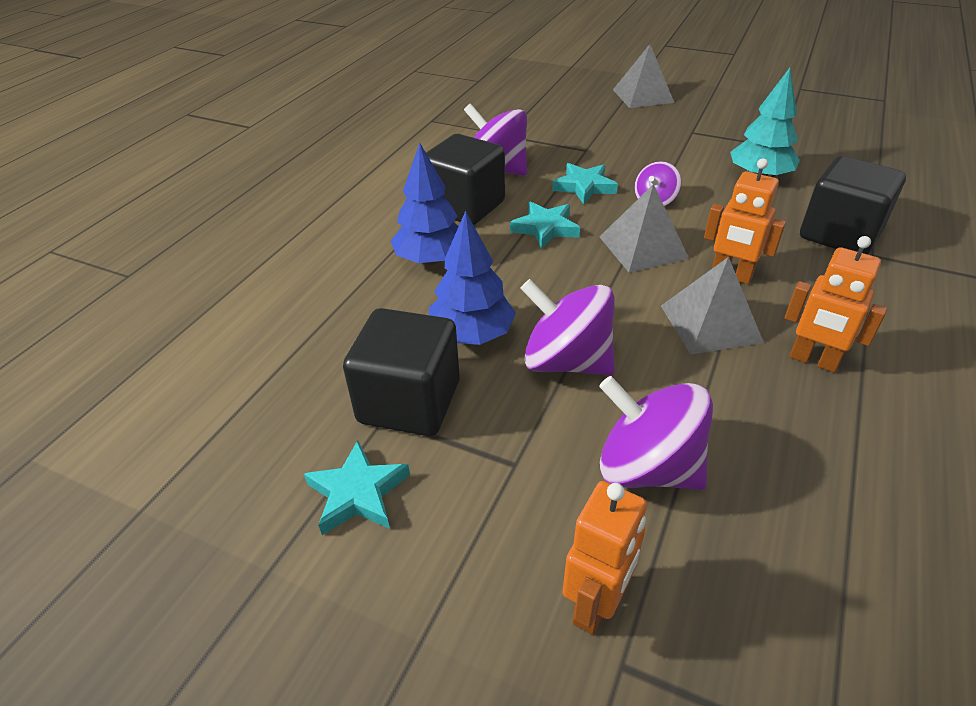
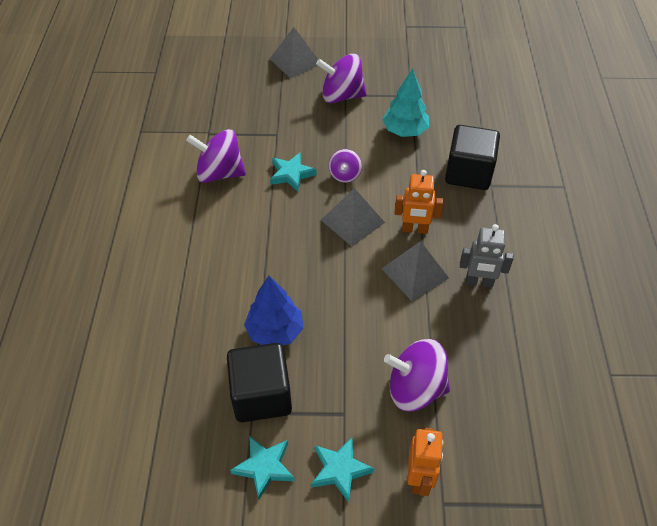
camera: 25 degrees left, 10 degrees up
blue tree [391,143,459,265] -> none
black cube [426,134,505,225] -> none
turquoise star [510,201,580,249] -> turquoise star moved to [311,437,374,502]
purple spinning top [520,279,615,375] -> purple spinning top moved to [316,54,366,103]
orange robot [785,236,887,373] -> grey robot [460,224,513,288]

